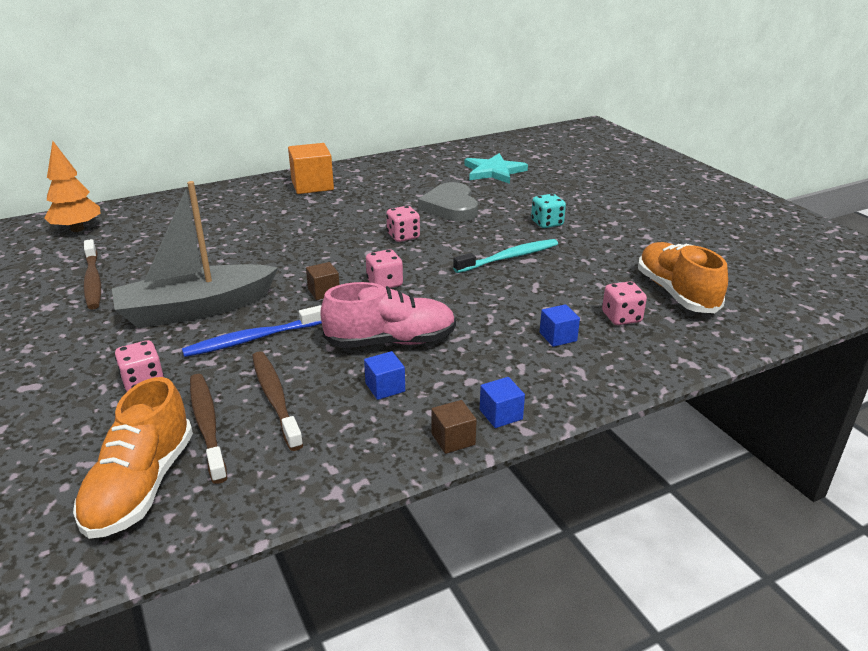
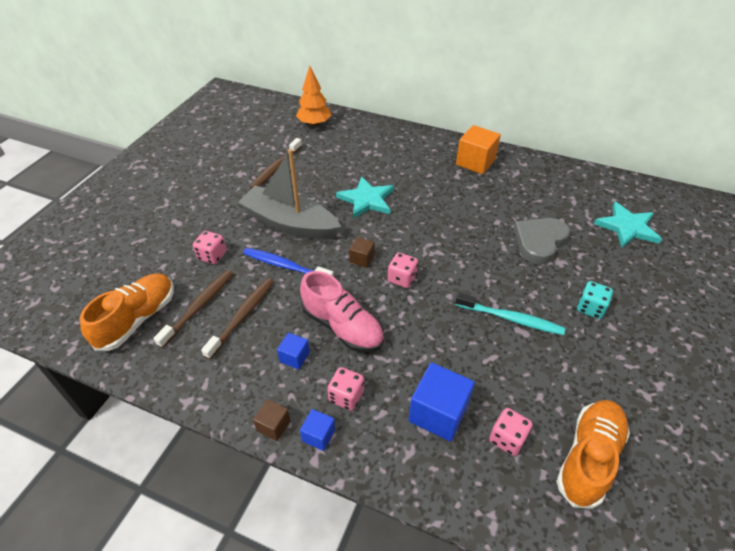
camera: 50 degrees right, 15 degrees up
orange shoe [73,377,193,539] -> orange shoe turned 150 degrees clockwise [80,273,174,351]
pink dice [386,206,420,242] -> pink dice moved to [327,367,364,411]
blue cube [540,304,580,347] -> blue cube [409,363,475,442], size x1.89
none -> turquoise star [336,176,394,219]

